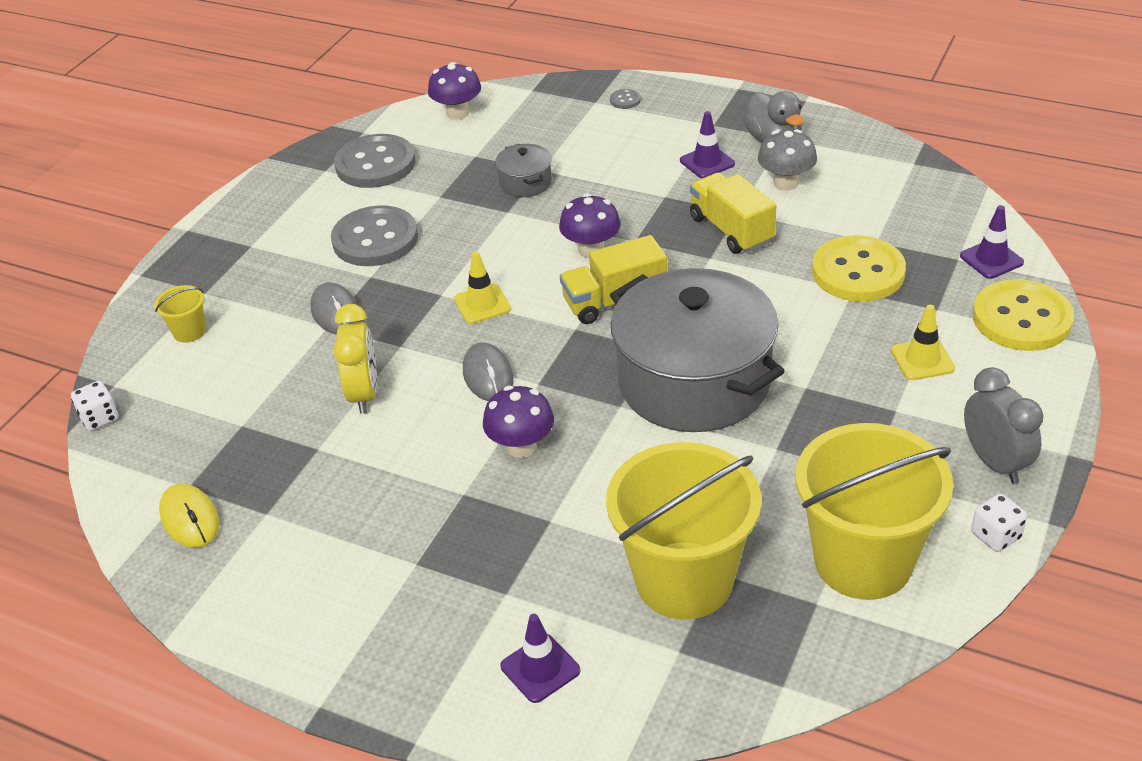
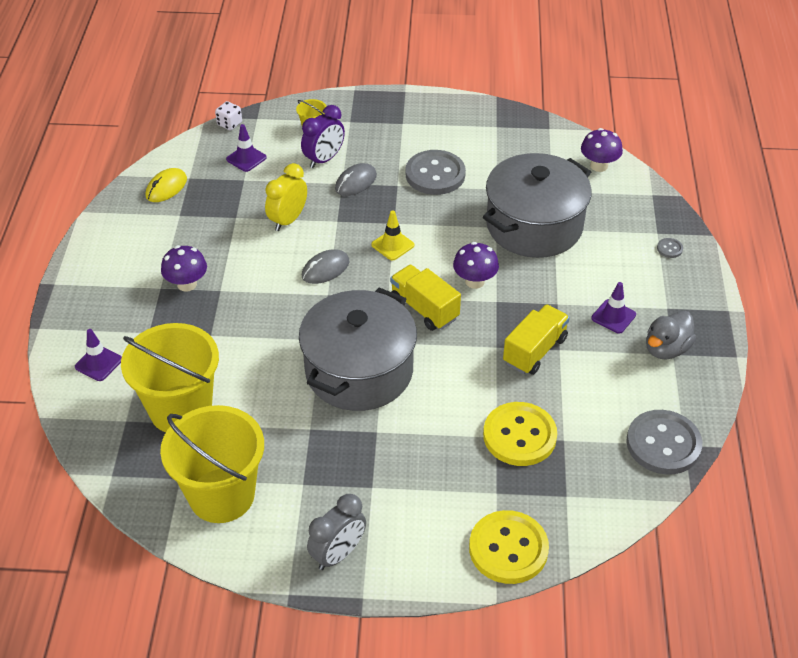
camera: 65 degrees right, 5 degrees up
grey button [334,134,415,188] -> grey button moved to [626,410,702,475]
yellow clock [334,304,377,414] -> yellow clock turned 150 degrees clockwise [265,163,307,231]
purple mushroom [483,386,554,458] -> purple mushroom moved to [161,245,207,292]
grey pot [495,144,552,197] -> grey pot [483,153,592,258], size x2.41
grey mushroom [758,129,817,190] -> none
yellow traffic cone [891,305,955,380] -> none
purple traffic cone [960,205,1024,279] -> purple traffic cone moved to [226,124,267,172]
white dice [971,493,1027,552] -> none
none -> purple clock [301,105,345,168]

